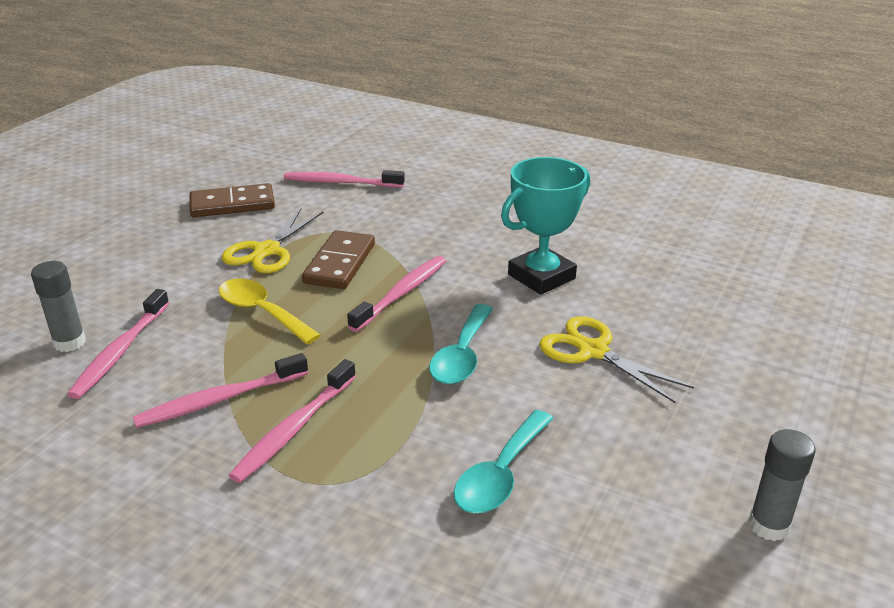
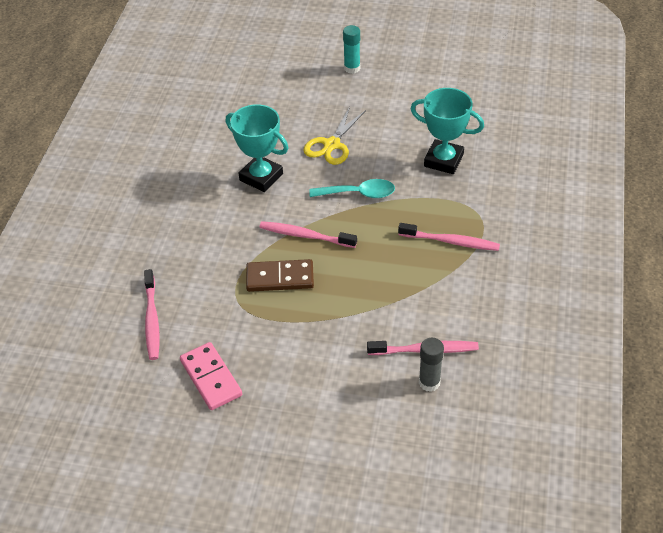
camera: 105 degrees left, 15 degrees up
pink toothbrush [133,353,308,428] -> none
brown domino [190,183,275,217] -> pink domino [180,342,242,410]
yellow spoon [219,278,321,345] -> none
yellow scissors [221,209,324,273] -> none
turquoise spoon [454,410,554,513] -> turquoise trophy [411,88,484,174]
grey glue stick [749,429,816,541] -> none
none -> turquoise glue stick [343,25,360,74]

